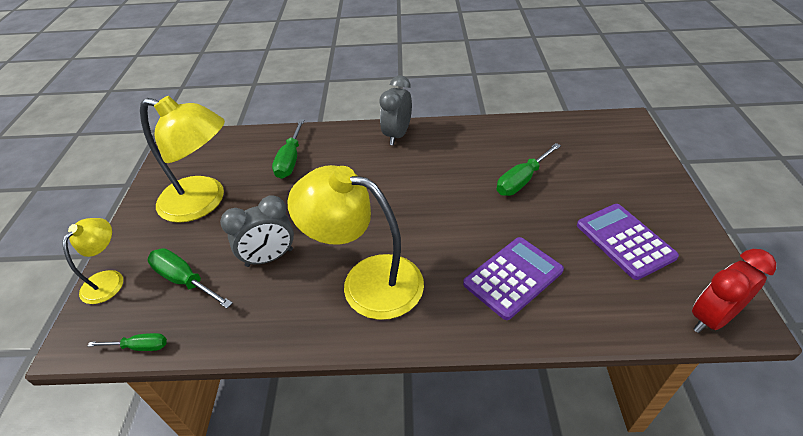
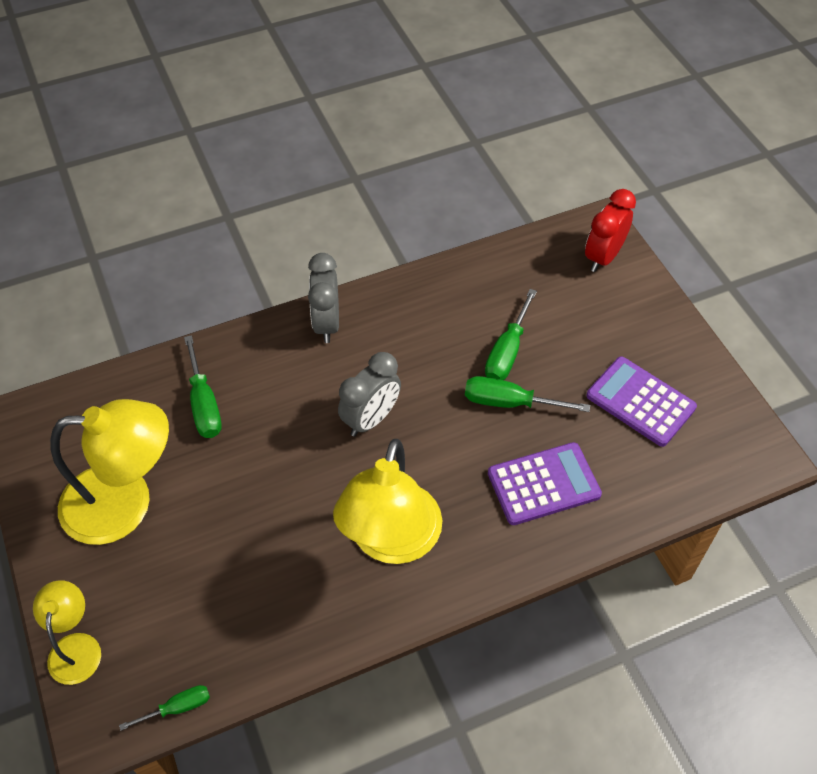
camera: 25 degrees left, 10 degrees up
green screwdriver [148,248,233,308] -> green screwdriver moved to [465,376,590,412]
grey clock [220,196,294,267] -> grey clock moved to [338,352,401,436]
yellow lamp [288,165,424,320] -> yellow lamp turned 75 degrees counterclockwise [333,439,442,564]
purple calculator [463,237,564,320] -> purple calculator turned 45 degrees clockwise [488,442,602,525]
red clock [692,249,776,333] -> red clock moved to [585,189,636,272]

